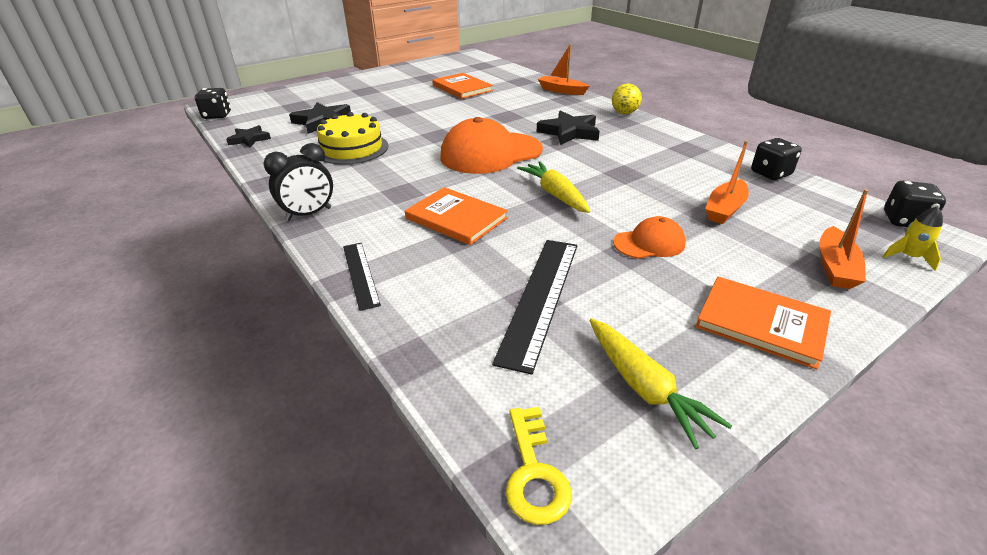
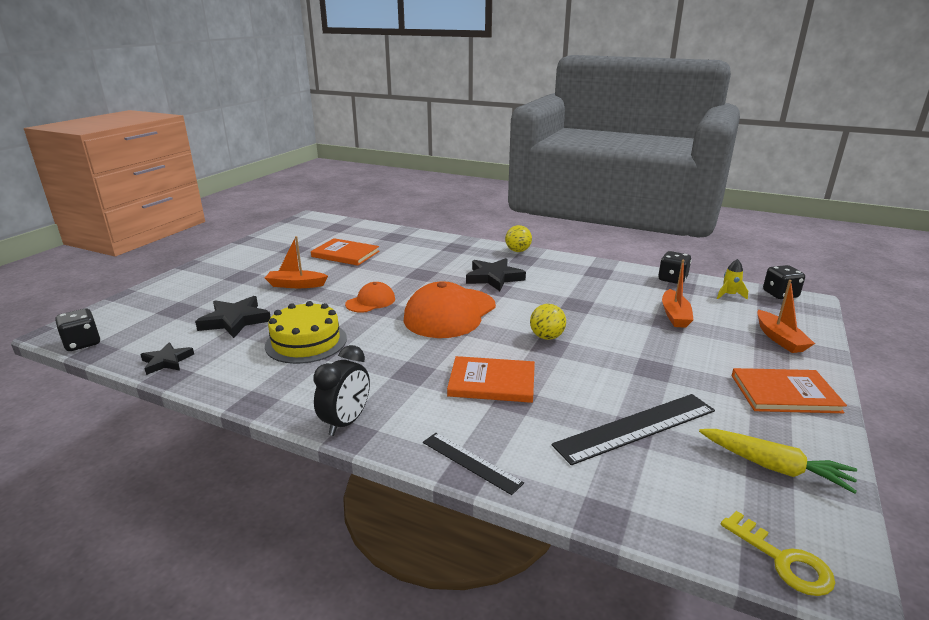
camera: 30 degrees left, 10 degrees down
black ruler [492,240,577,375] -> black ruler turned 75 degrees clockwise [552,394,715,465]
yellow carrot [517,161,591,213] -> yellow ball [530,304,566,340]
orange boat [538,44,589,95] -> orange boat moved to [265,236,328,288]
orange cap [613,216,686,259] -> orange cap moved to [345,282,395,313]
yellow rocket [883,206,943,271] -> yellow rocket moved to [717,259,748,300]

